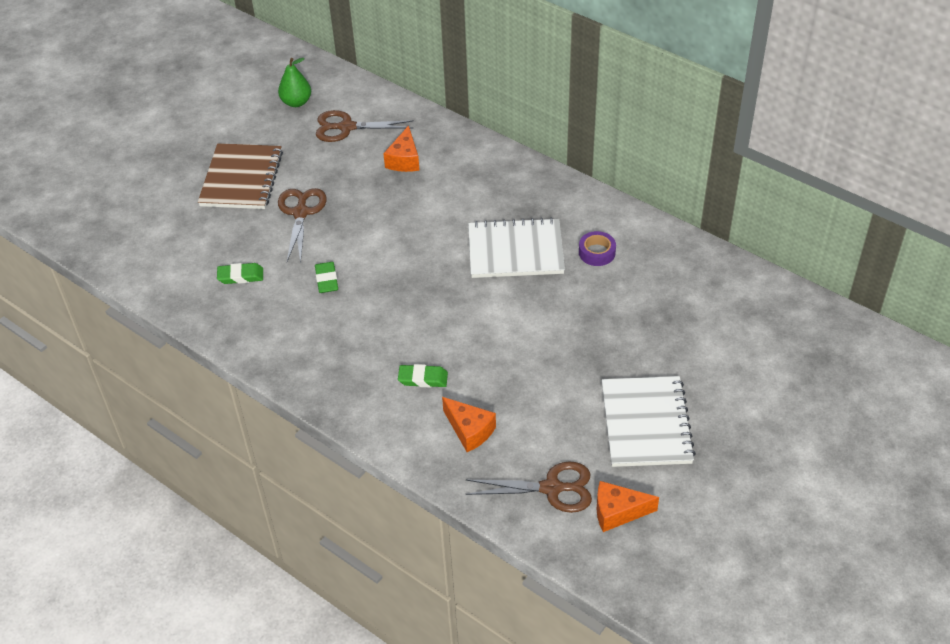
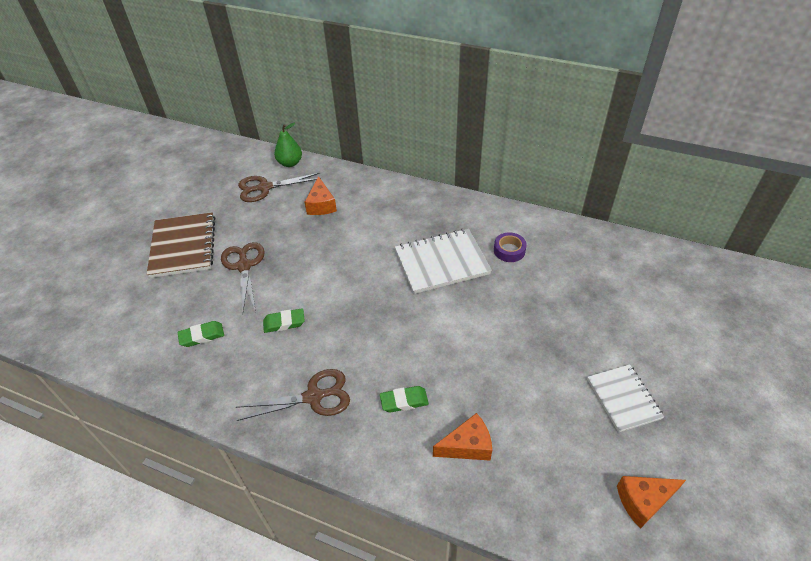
camera: 15 degrees left, 0 degrees up
green pear [278,58,311,107] -> green pear moved to [274,123,302,167]
green eraser [315,262,338,293] -> green eraser turned 75 degrees counterclockwise [263,308,305,333]
orange cheese [442,397,496,452] -> orange cheese turned 45 degrees counterclockwise [433,413,492,461]
brown scissors [466,461,592,513] -> brown scissors moved to [236,369,350,421]
white notebook [602,376,696,467] -> white notebook [587,364,664,433], size x0.65

